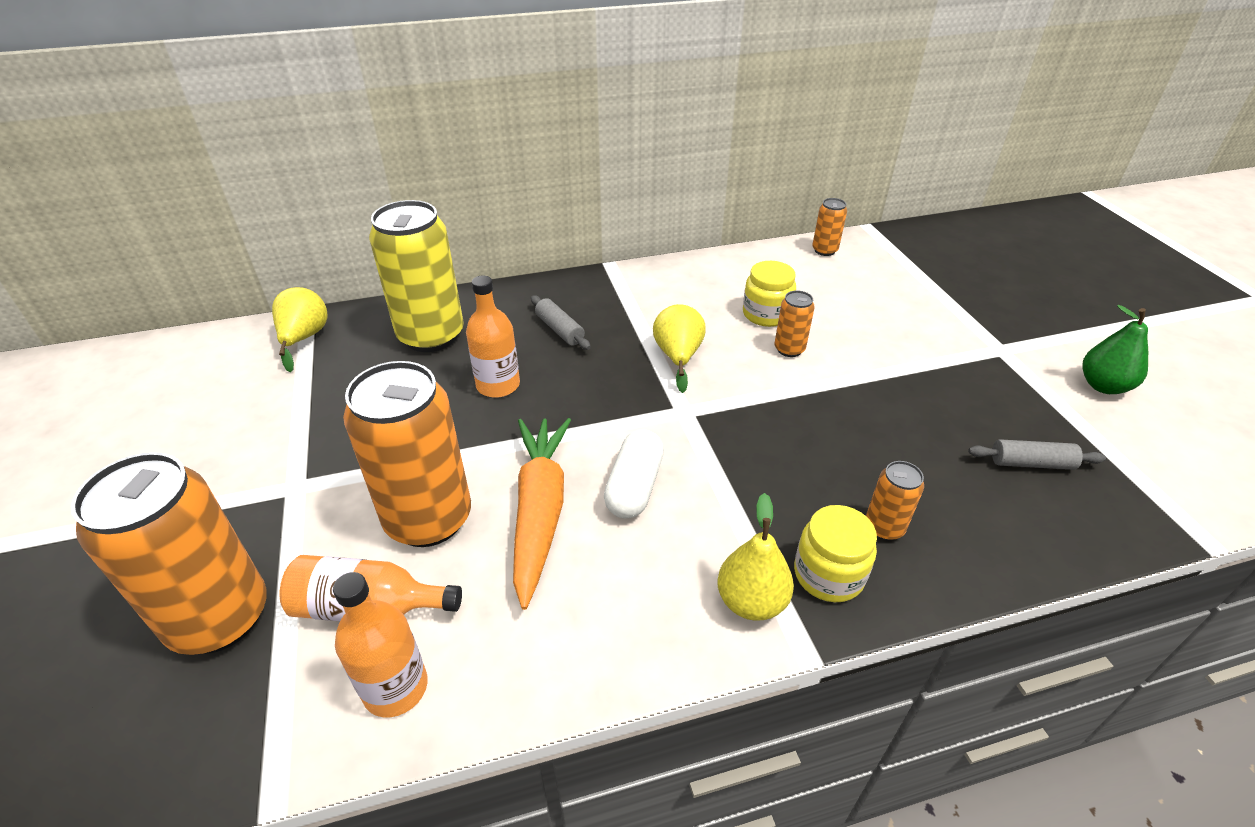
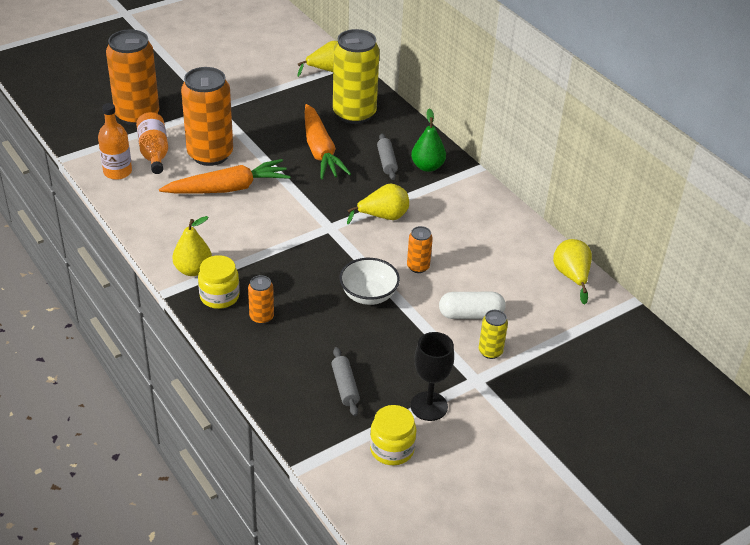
camera: 70 degrees right, 0 degrees up
orange bottle [466,276,520,398] -> orange carrot [305,104,351,180]
grey rolling pin [531,295,591,350] -> grey rolling pin turned 45 degrees counterclockwise [377,134,398,180]
white capsule [604,429,664,519] -> white capsule moved to [439,292,506,319]
yellow jar [743,261,796,327] -> yellow jar moved to [370,405,416,465]
orange can [812,198,847,256] -> yellow pear [553,239,592,305]
green pear [1082,305,1148,394] -> green pear moved to [411,108,446,172]
none -> white bowl [340,258,400,305]
none -> black goblet [411,332,454,421]
none -> yellow can [479,310,508,359]

